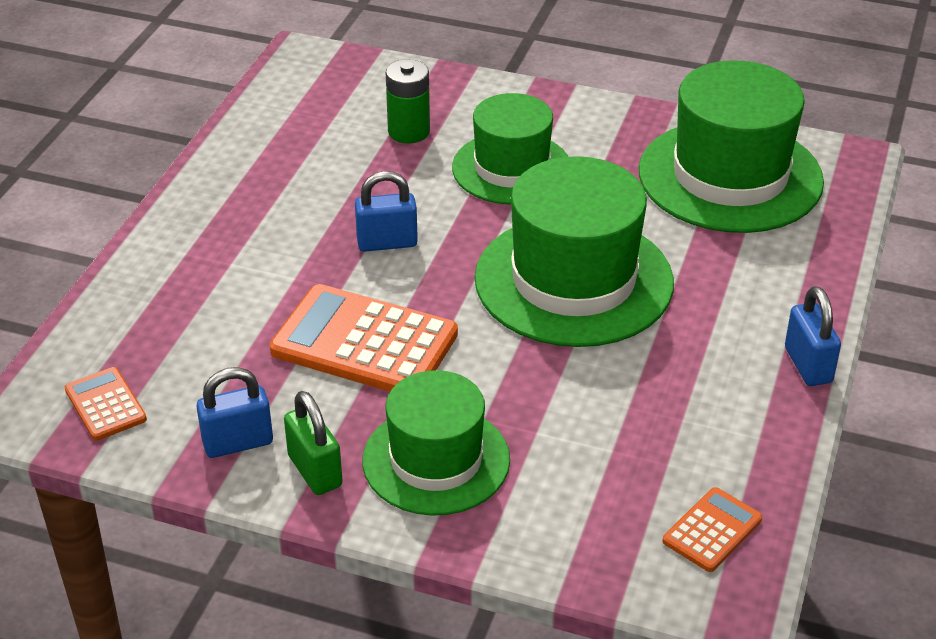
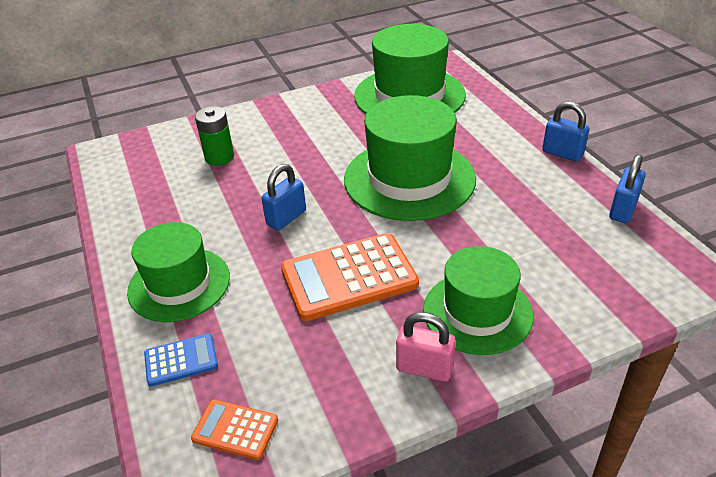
camera: 40 degrees left, 0 degrees up
blue padlock [196,367,273,458] -> blue padlock moved to [609,154,646,223]
green padlock [284,391,343,495] -> pink padlock [396,312,456,382]
green hat [452,93,568,204] -> green hat moved to [127,222,230,322]
orange calculator [663,487,762,572] -> none
none -> blue calculator [144,333,218,387]

